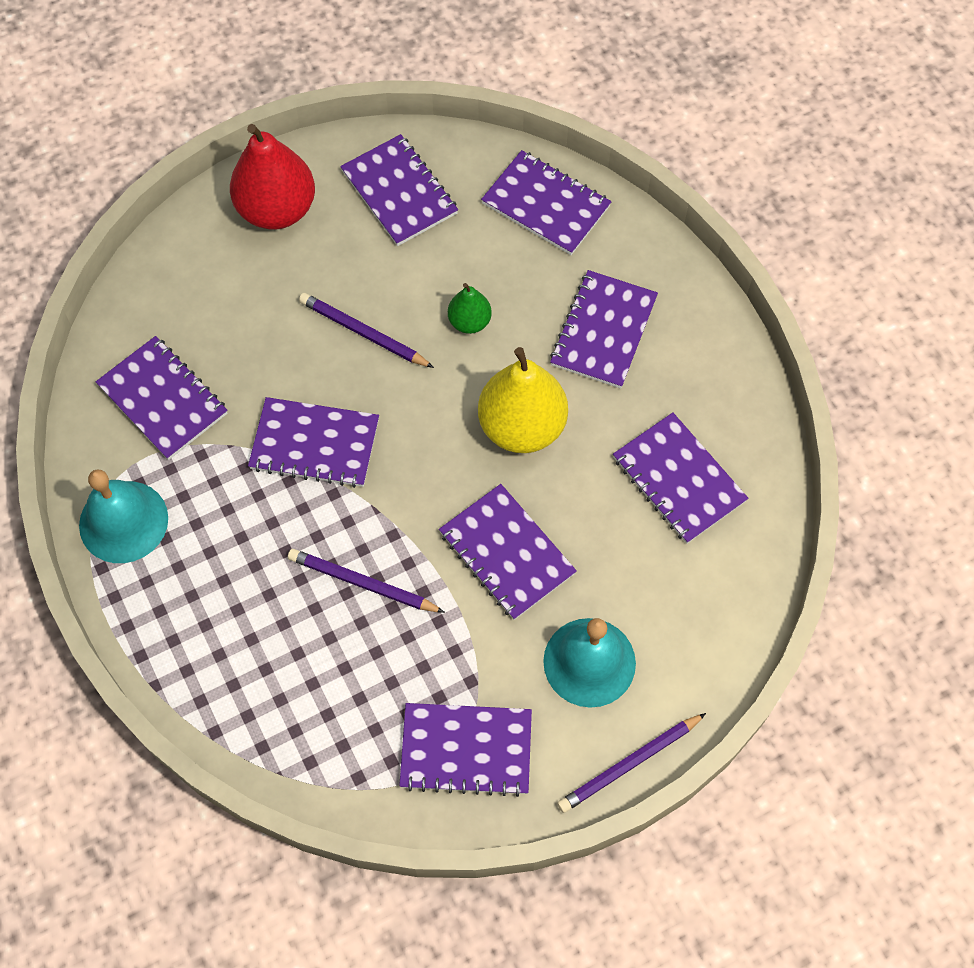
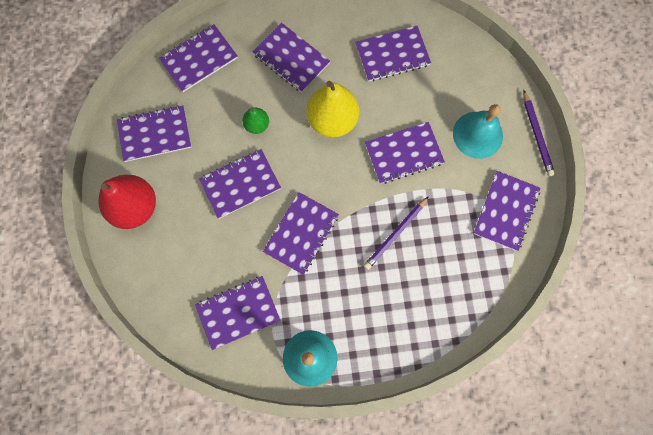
camera: 70 degrees left, 10 degrees up
purple pencil [299,293,434,368] -> purple notebook [199,149,281,219]

